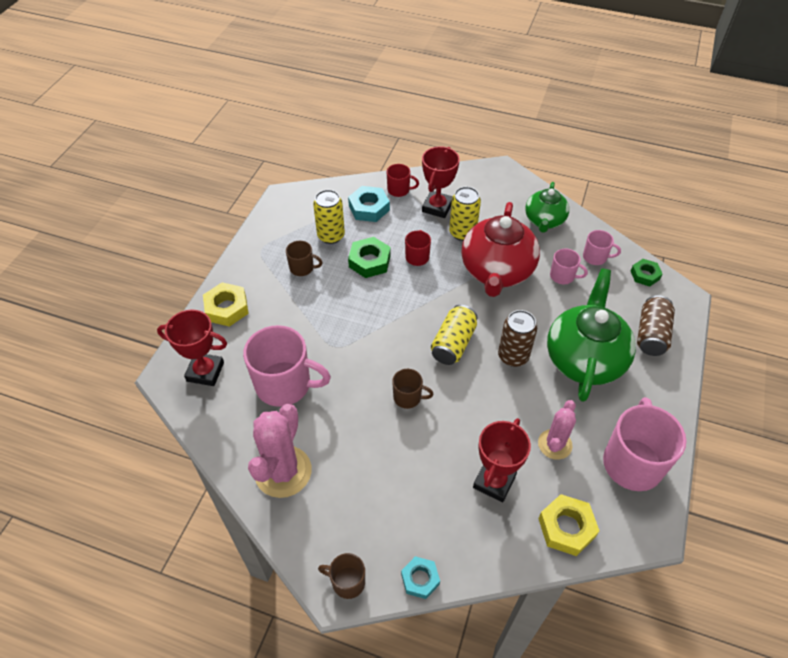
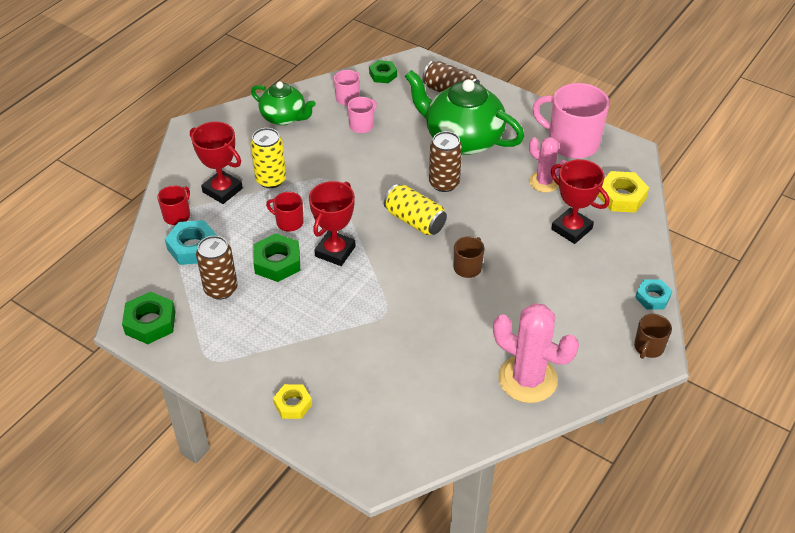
camera: 75 degrees left, 5 degrees down
red trophy [157,309,227,386] -> red trophy moved to [309,181,356,266]
yellow nut [203,282,249,327] -> yellow nut [273,384,312,419], size x0.66
pink mug [243,325,331,407] -> none
brown mug [286,241,323,276] -> none
yellow can [313,190,345,244] -> brown can [196,236,238,300]
red teapot [462,202,540,297] -> none
none -> green nut [122,292,176,344]

